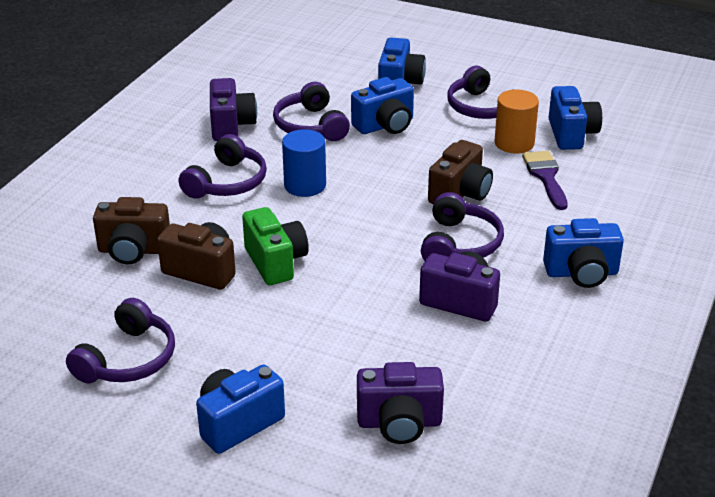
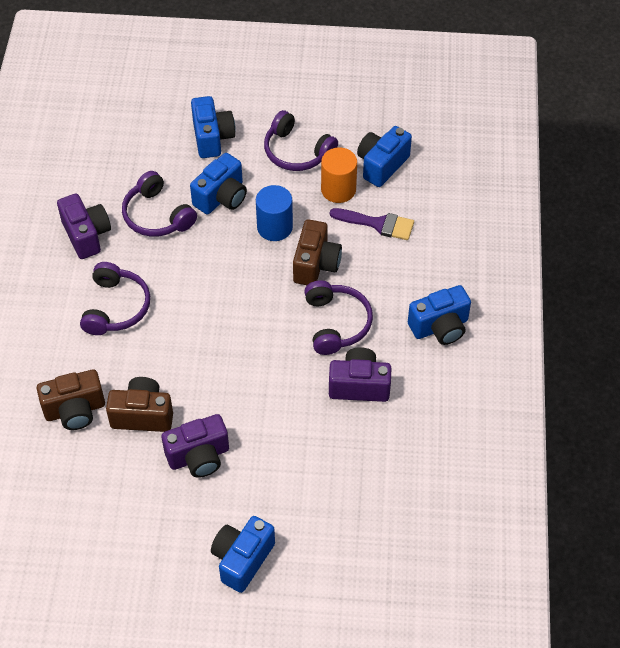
camera: 20 degrees left, 20 degrees up
purple headphones [66,298,175,383] -> none
green camera [242,207,309,285] -> none
blue cylinder [282,129,326,197] -> blue cylinder moved to [256,185,293,241]
purple camera [357,362,444,444] -> purple camera moved to [161,414,229,478]
purple brush [522,151,568,210] -> purple brush turned 135 degrees clockwise [330,208,414,240]
blue camera [549,86,602,150] -> blue camera turned 120 degrees counterclockwise [357,126,412,187]

